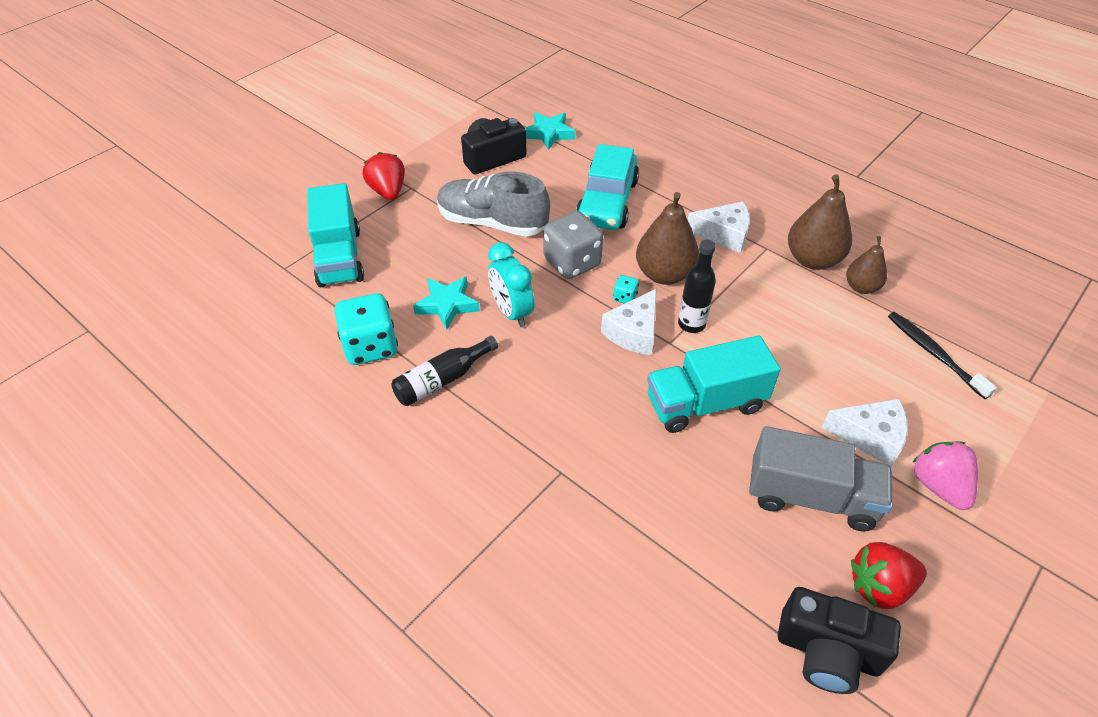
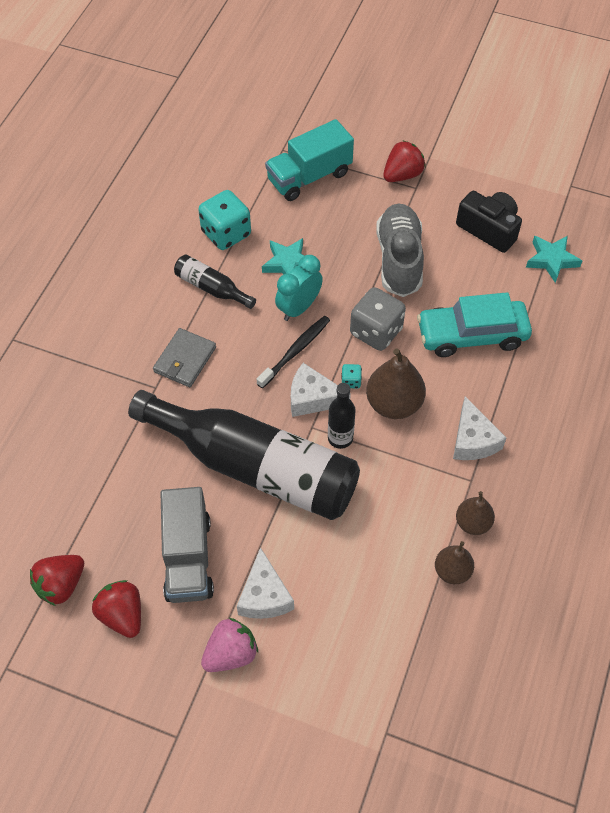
camera: 70 degrees right, 10 degrees up
turquoise truck [647,335,781,433] -> black bottle [128,390,360,520]
black camera [778,587,901,694] -> red strawberry [30,555,84,606]
brown pear [788,174,852,270] -> brown pear [456,491,495,535], size x0.61
black toothbrush [888,312,997,399] -> black toothbrush moved to [257,316,330,389]
none -> grey wallet [153,328,216,387]

